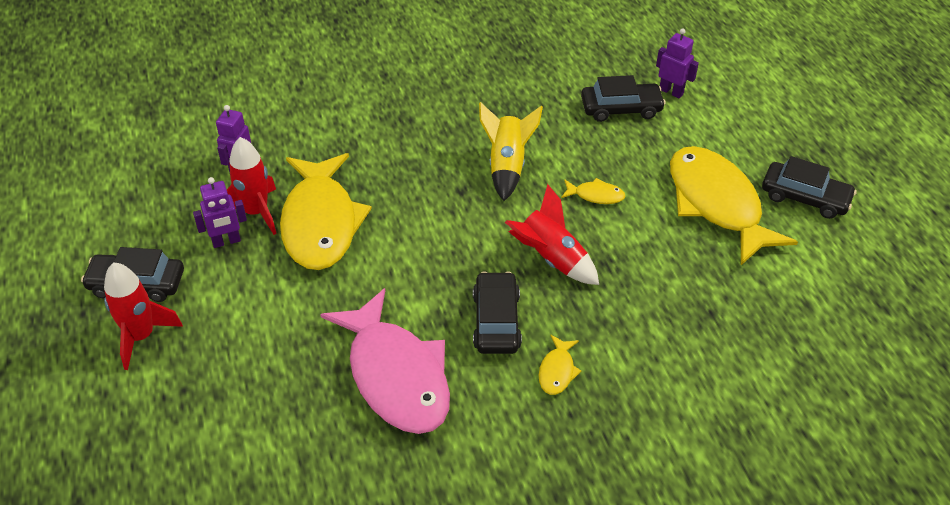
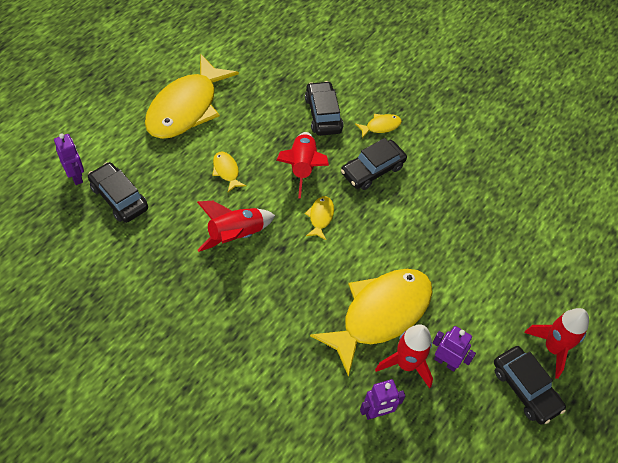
camera: 130 degrees left, 10 degrees up
pink fish [320,288,450,434] -> none
yellow rocket [479,102,543,201] -> red rocket [197,201,275,252]
purple robot [656,28,699,98] -> purple robot turned 150 degrees clockwise [54,134,84,185]
black car [762,156,856,219] -> black car moved to [305,81,343,136]
none -> yellow fish [305,196,334,240]

